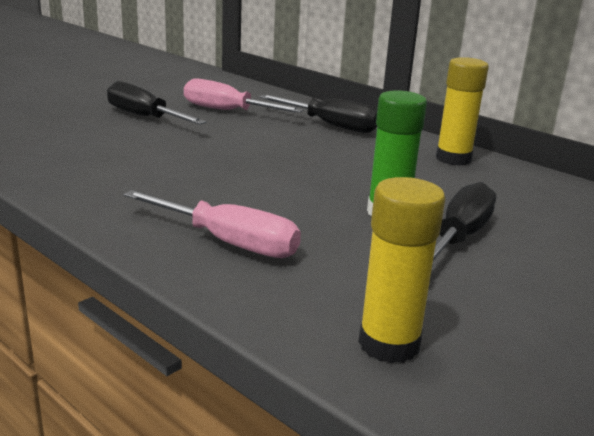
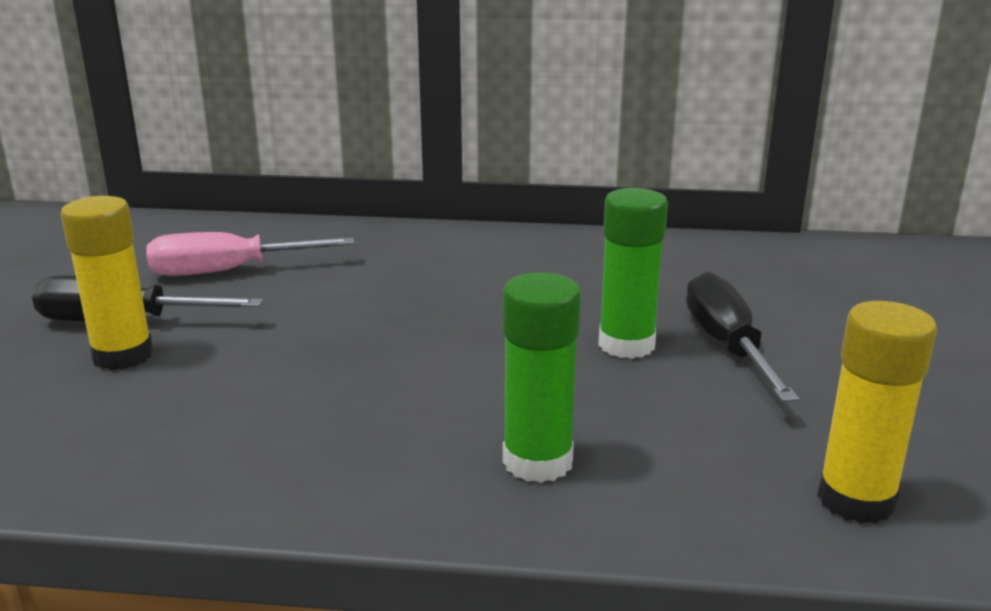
camera: 35 degrees left, 0 degrees up
pink screwdriver [124,190,301,258] -> green glue stick [502,272,581,483]
black screwdriver [259,95,377,133] -> none
yellow glue stick [436,57,489,165] -> yellow glue stick moved to [61,196,153,370]

